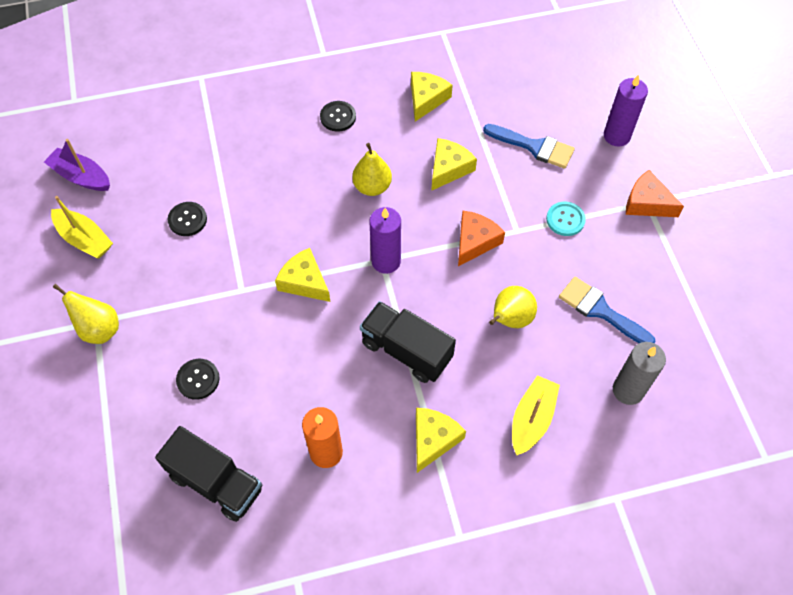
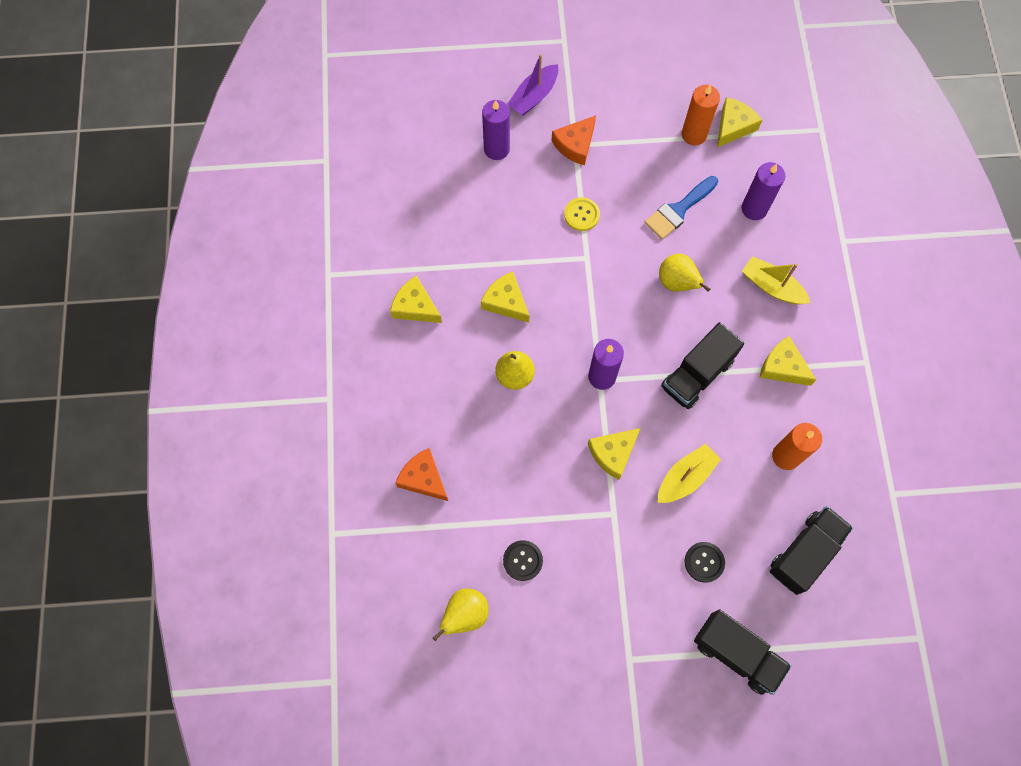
camera: 80 degrees left, 10 degrees up
purple boat [44,139,110,191] -> purple boat moved to [507,54,558,116]
yellow boat [51,196,113,259] -> yellow boat moved to [657,444,721,503]
yellow pear [53,284,119,344] -> yellow pear moved to [433,589,489,641]
black button [320,101,356,132] -> none
orange cheese [458,211,505,266] -> orange cheese moved to [395,448,448,501]
blue brush [483,124,575,169] -> none
turquoise button [546,202,586,236] -> yellow button [564,197,600,231]
grey candle [613,342,666,405] -> purple candle [742,162,785,220]
none -> orange candle [682,85,720,145]
none -> black truck [694,609,792,695]
none -> yellow cheese [717,97,762,147]

